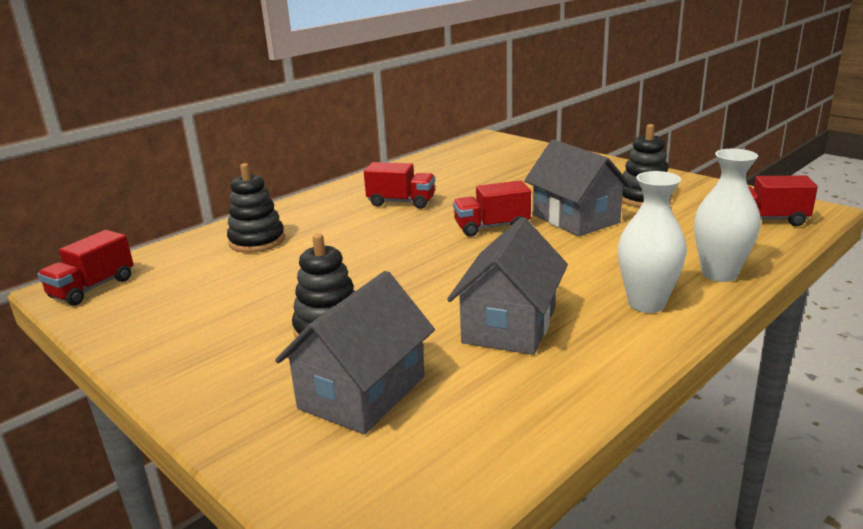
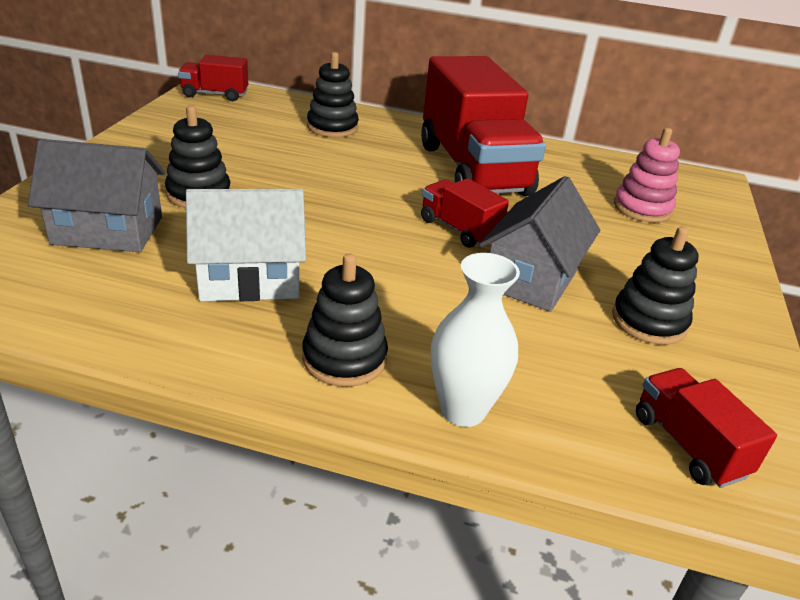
camera: 55 degrees right, 10 degrees up
red truck [364,162,435,209] -> red truck [421,56,546,196], size x2.18
grey house [447,217,568,355] -> white house [186,189,306,301]
white vase [618,171,687,313] -> black stacking toy [302,253,388,387]
none -> pink stacking toy [614,128,680,223]

